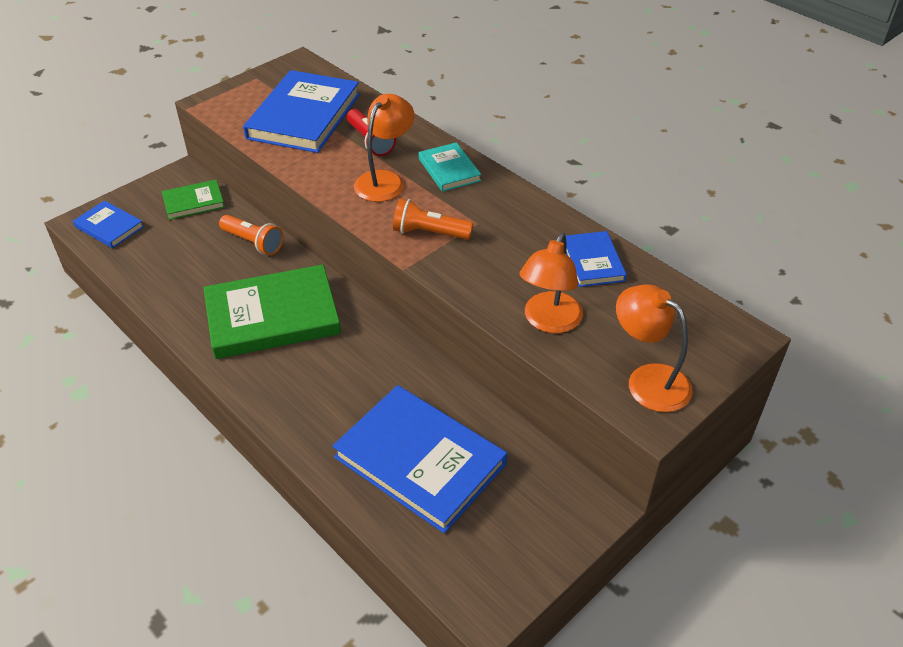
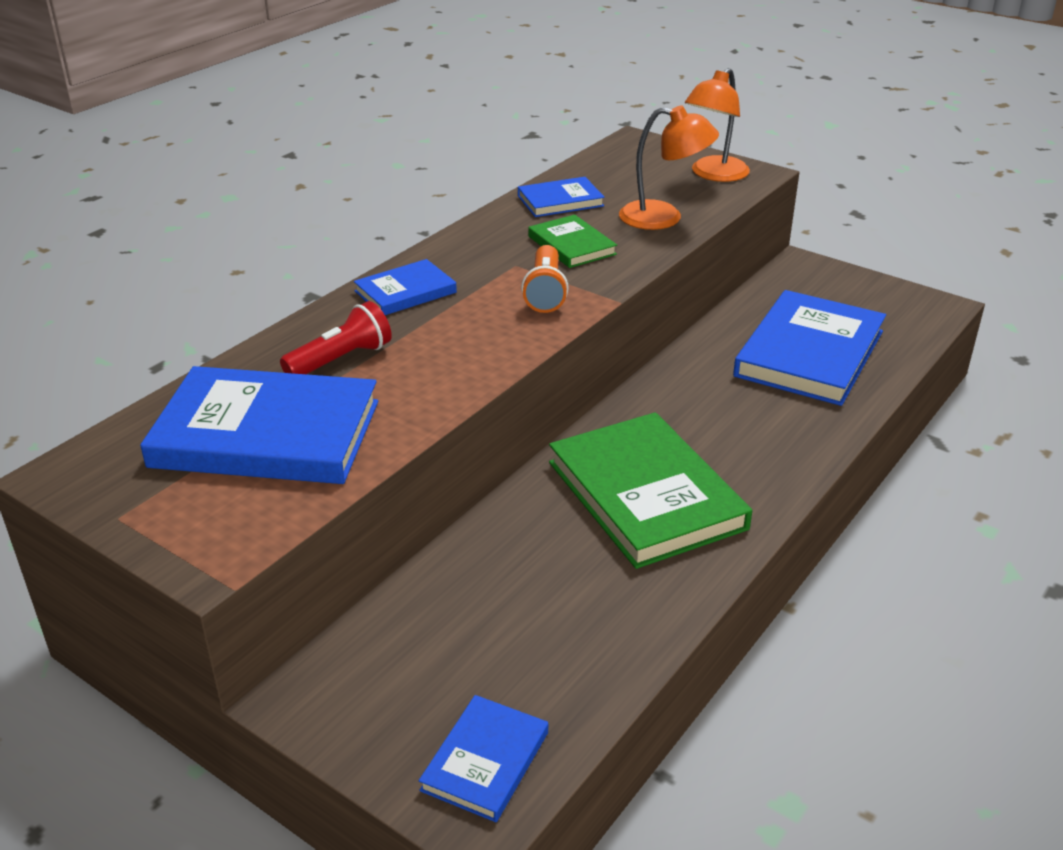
camera: 100 degrees left, 10 degrees down
green book [162,180,225,220] -> green book moved to [528,215,617,268]
orange flashlight [219,215,284,255] -> none
orange lamp [354,94,414,202] -> none
turquoise book [419,142,481,192] -> blue book [354,259,457,315]

